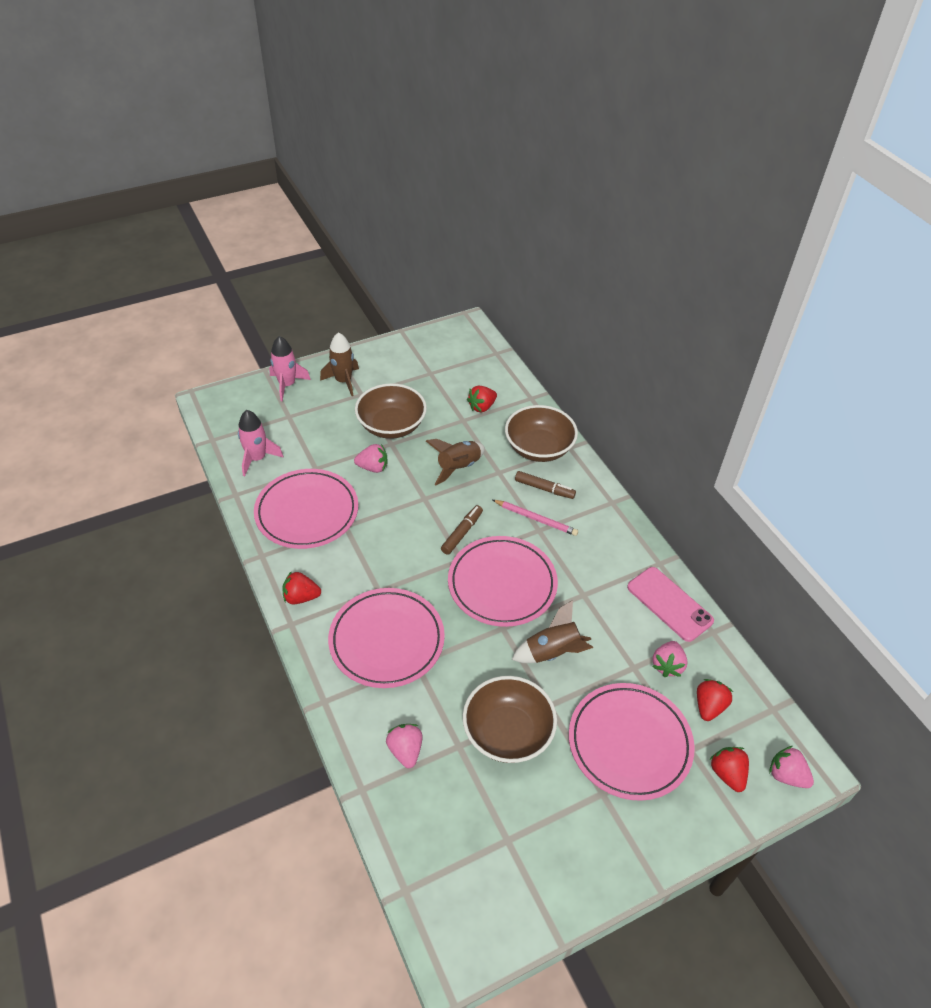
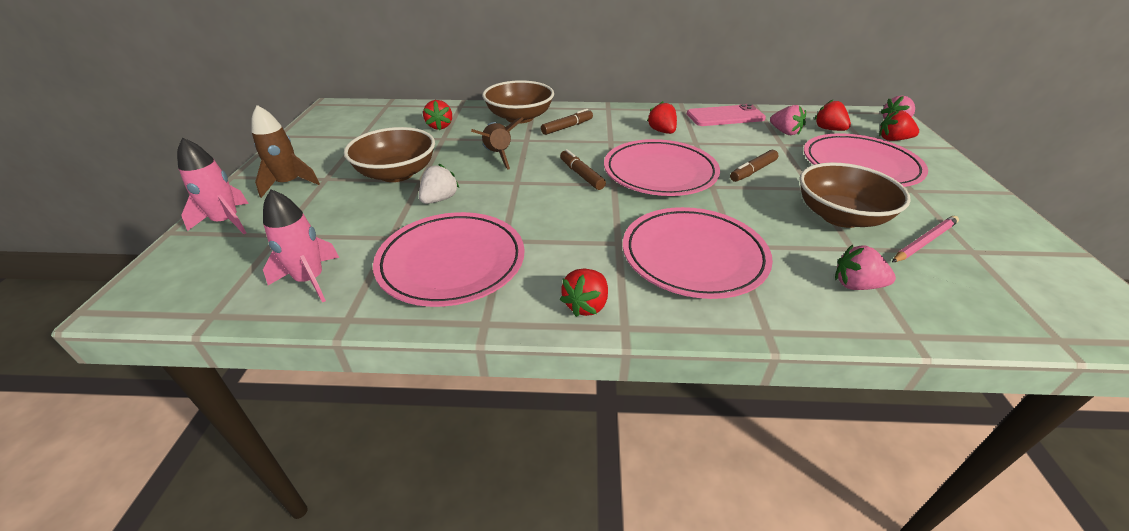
camera: 60 degrees left, 10 degrees down
pink strawberry [354,444,388,473] -> white strawberry [419,164,459,204]
pink pencil [493,500,578,536] -> pink pencil moved to [892,216,959,262]
brown rocket [511,600,593,663] -> brown marker [730,150,778,182]
none -> red strawberry [647,101,677,134]

